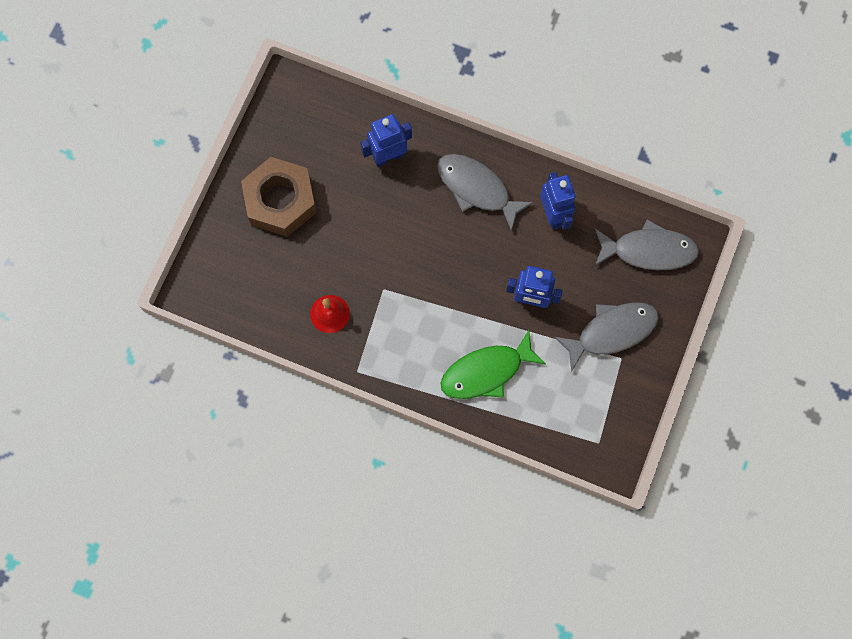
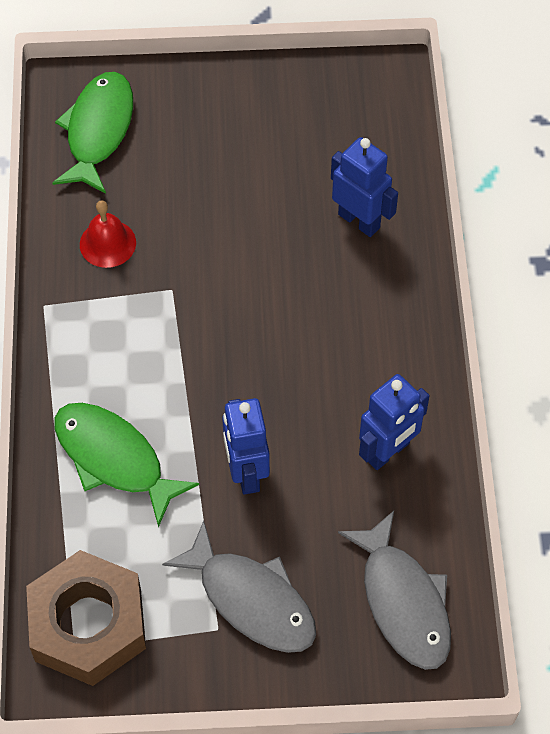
camera: 65 degrees right, 15 degrees down
brown nut [241,157,317,237] -> brown nut moved to [26,550,146,686]
grey fish [437,154,534,232] -> none
none -> green fish [53,72,133,194]

